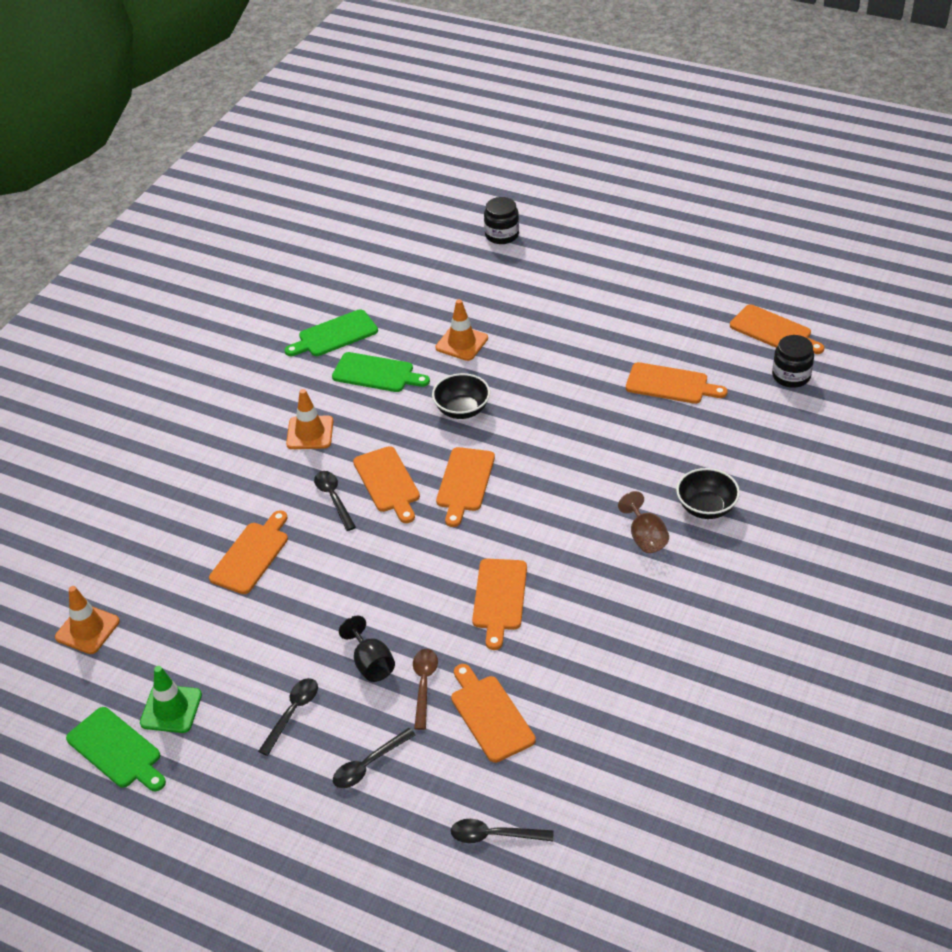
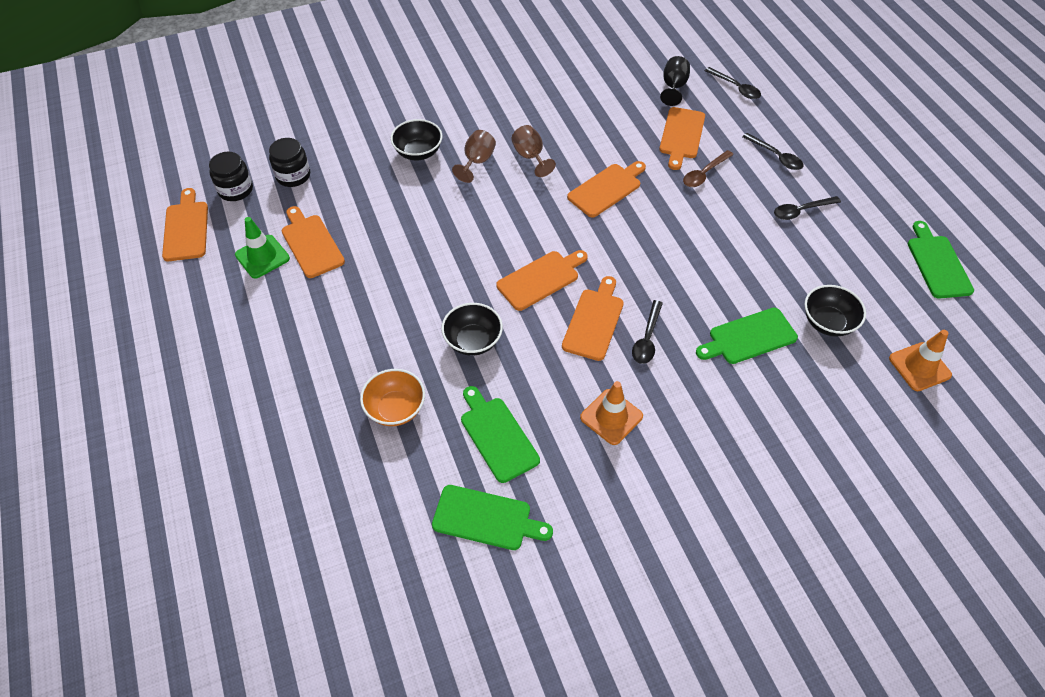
camera: 140 degrees left, 10 degrees up
green traffic cone [140,666,202,733] -> green traffic cone moved to [235,217,290,279]
orange cutting board [209,510,288,594] -> green cutting board [696,308,798,364]
black spoon [333,728,415,788] -> black spoon turned 45 degrees clockwise [742,133,804,170]
black goblet [339,616,395,682] -> black goblet moved to [660,56,690,106]
orange traffic cone [435,299,488,361] -> orange bowl [360,369,425,426]
black jar [484,197,519,244] -> black jar moved to [269,138,310,187]
none -> brown goblet [511,125,556,177]
none -> black bowl [804,285,866,337]

